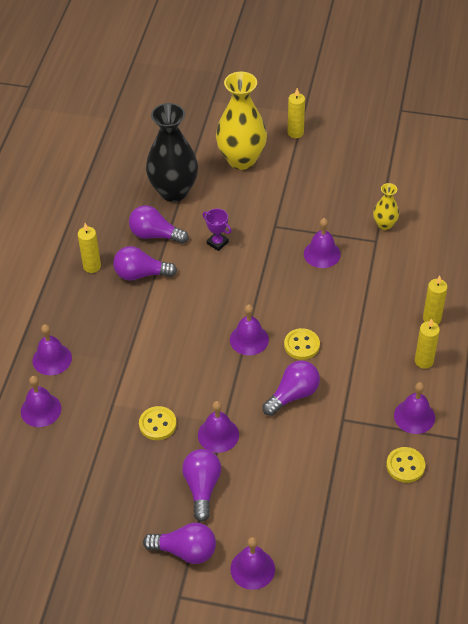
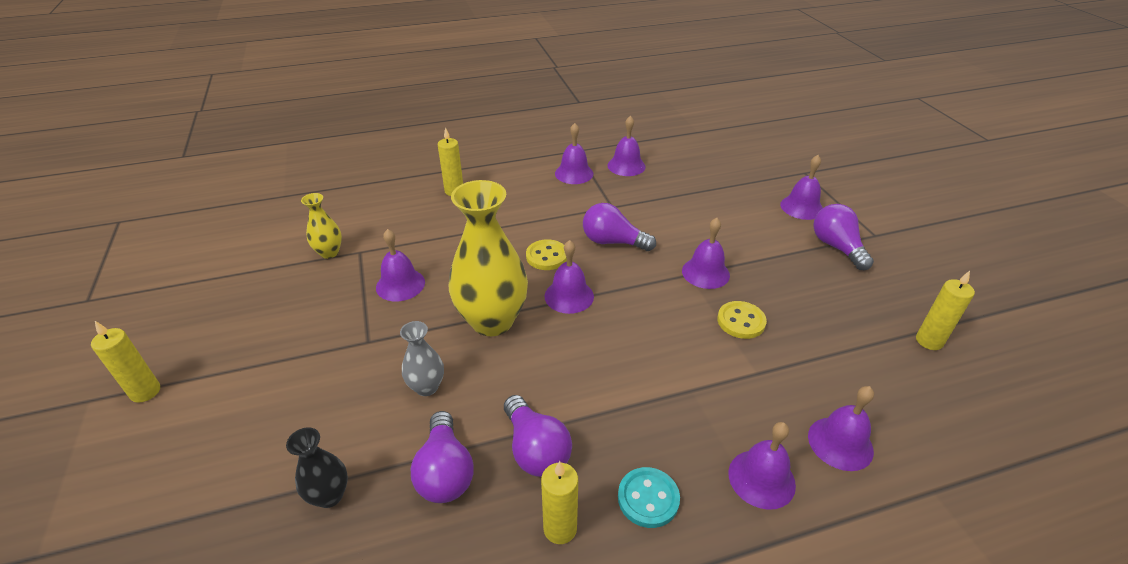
camera: 120 degrees left, 10 degrees down
black vase [146,103,198,202] -> black vase [286,427,348,508], size x0.49
purple light bulb [182,449,221,522] -> none
purple trophy [203,209,232,251] -> grey vase [400,321,444,396]
yellow vase [216,72,267,170] -> yellow vase moved to [449,180,528,336]
yellow button [386,447,426,483] -> purple bell [608,116,646,176]
yellow candle [415,319,440,369] -> yellow candle moved to [916,271,975,350]
none -> turquoise button [618,467,680,528]

